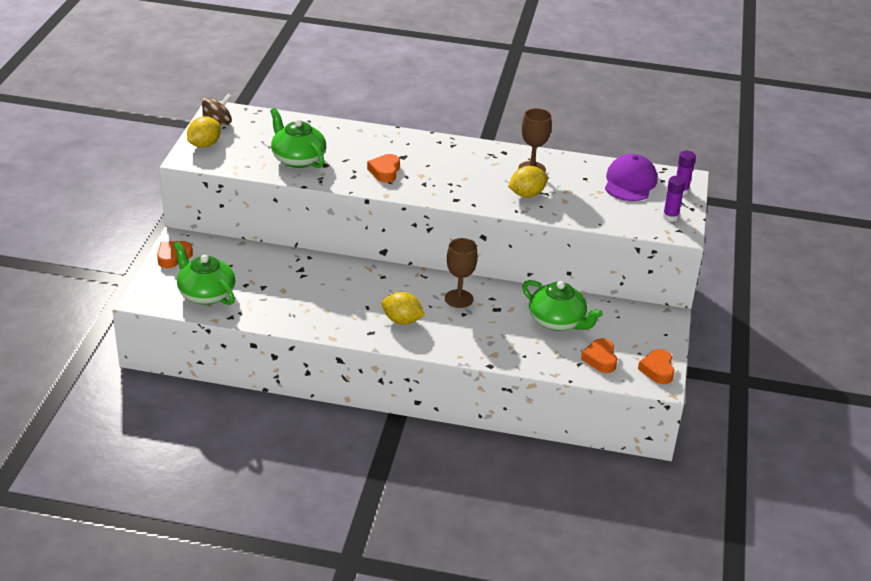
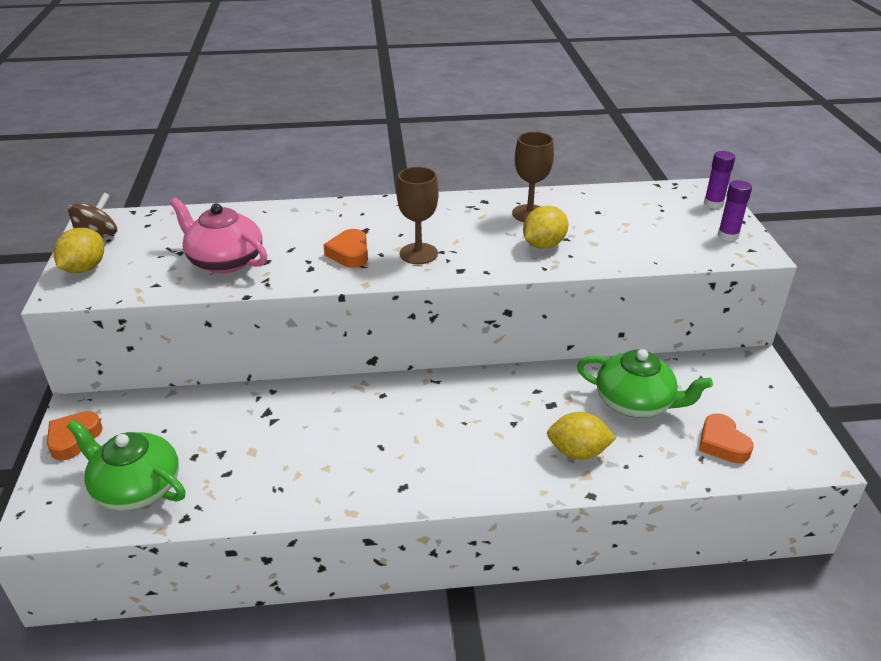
camera: 15 degrees left, 0 degrees up
green teapot [270,108,326,168] -> pink teapot [170,198,268,273]
yellow lemon [382,292,425,325] -> yellow lemon moved to [547,412,616,460]
brown goblet [445,238,478,308] -> brown goblet moved to [396,167,439,264]
purple cap [605,154,657,201] -> none
orange heart [638,349,674,384] -> none

